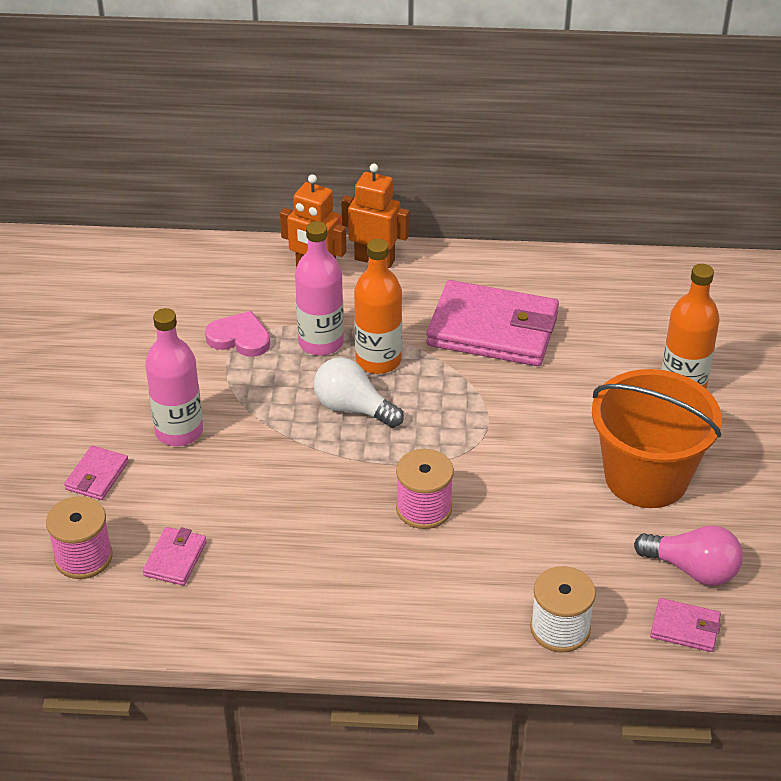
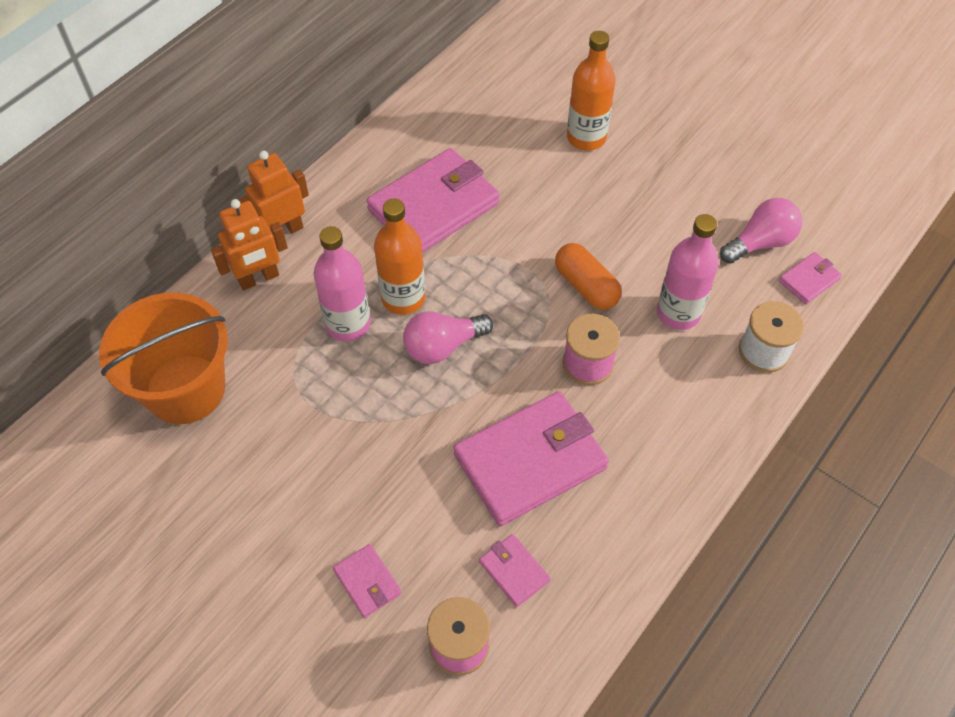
camera: 55 degrees left, 15 degrees up
pink bottle [145,308,203,446] -> pink bottle moved to [657,214,719,330]
pink heart [205,311,270,357] -> none
white light bulb [314,357,404,428] -> pink light bulb [403,311,493,364]
orange bucket [592,369,722,508] -> orange bucket moved to [99,292,228,424]
none -> pink wallet [453,391,609,526]
none -> orange capsule [555,243,621,310]

